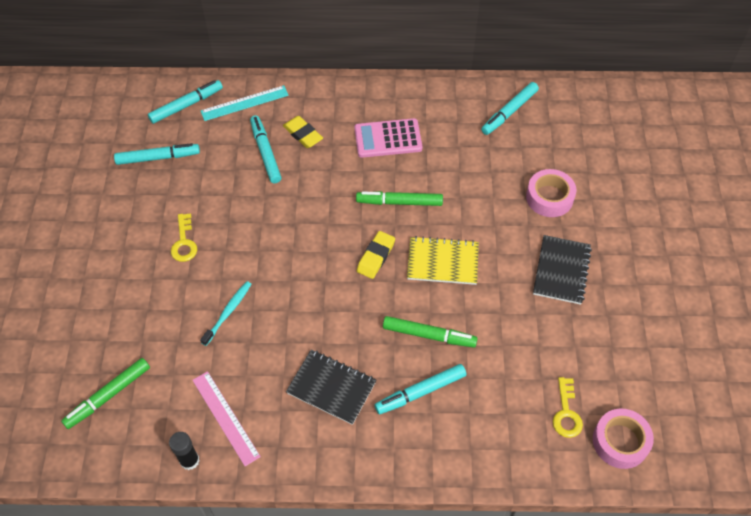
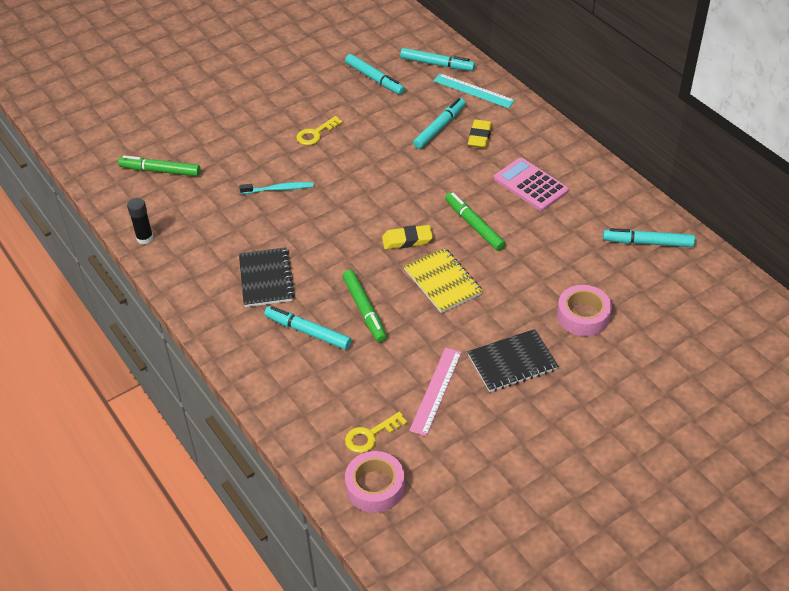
camera: 55 degrees right, 10 degrees down
pink ruler [192,371,261,466] -> pink ruler moved to [409,348,462,436]

